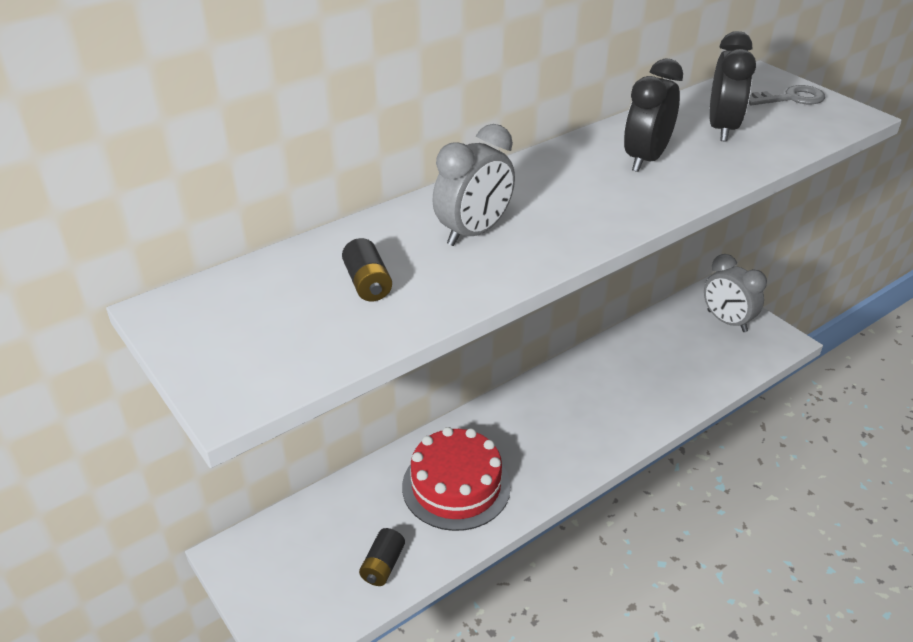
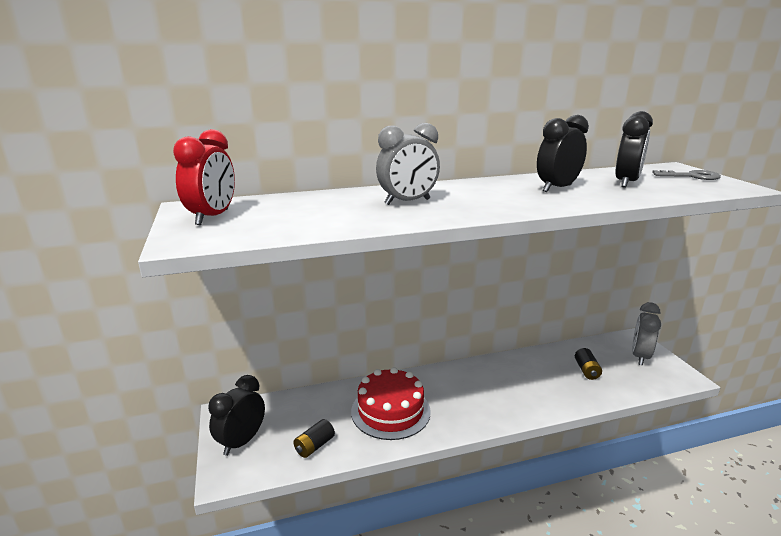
camera: 20 degrees right, 15 degrees down
black battery [342,238,392,301] -> black battery moved to [575,348,602,380]
grey clock [704,254,767,332] -> grey clock turned 45 degrees clockwise [632,302,661,365]
none -> red clock [173,129,235,225]
none -> black clock [208,375,265,456]

